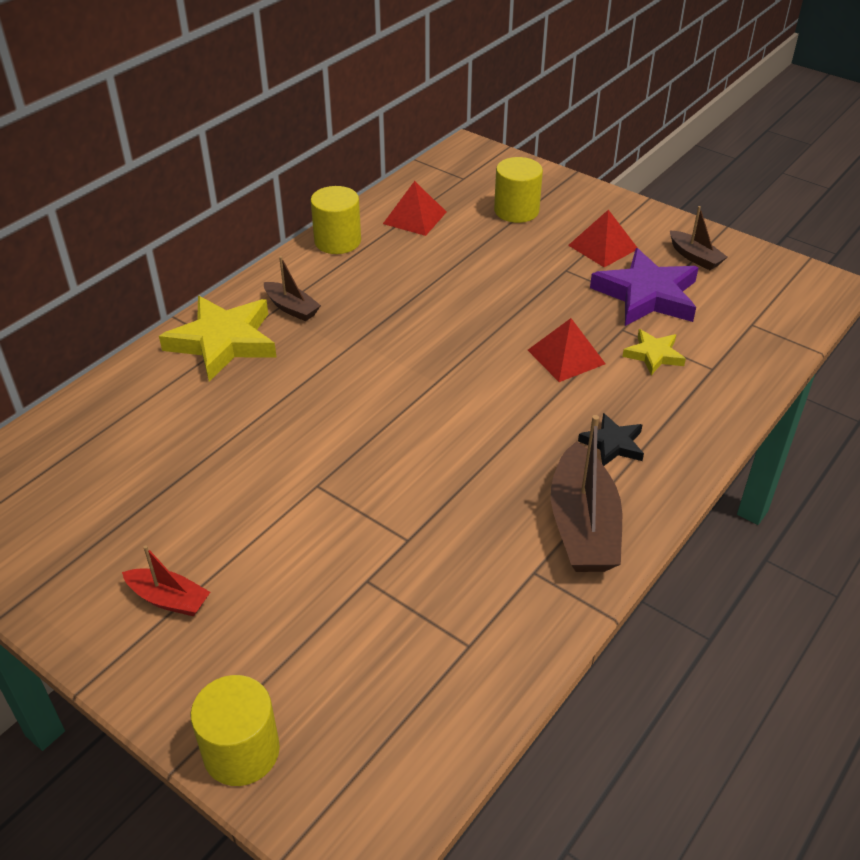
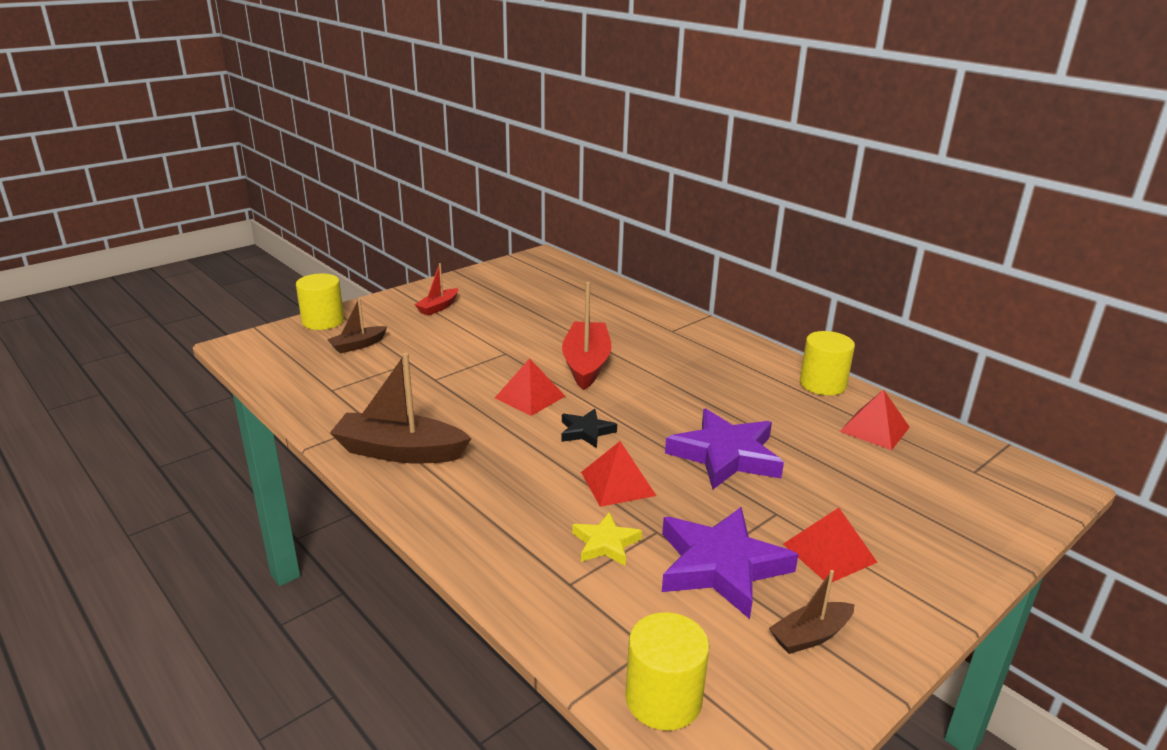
camera: 100 degrees right, 15 degrees down
yellow star [159,296,277,382] -> none
brown boat [264,256,321,321] -> brown boat moved to [327,298,387,354]
yellow cylinder [494,157,543,223] -> yellow cylinder moved to [625,612,709,730]
black star [578,413,644,466] -> black star moved to [562,409,617,448]
none -> red pyramid [495,358,565,416]
none -> red boat [562,282,612,390]
none -> purple star [665,408,784,489]

